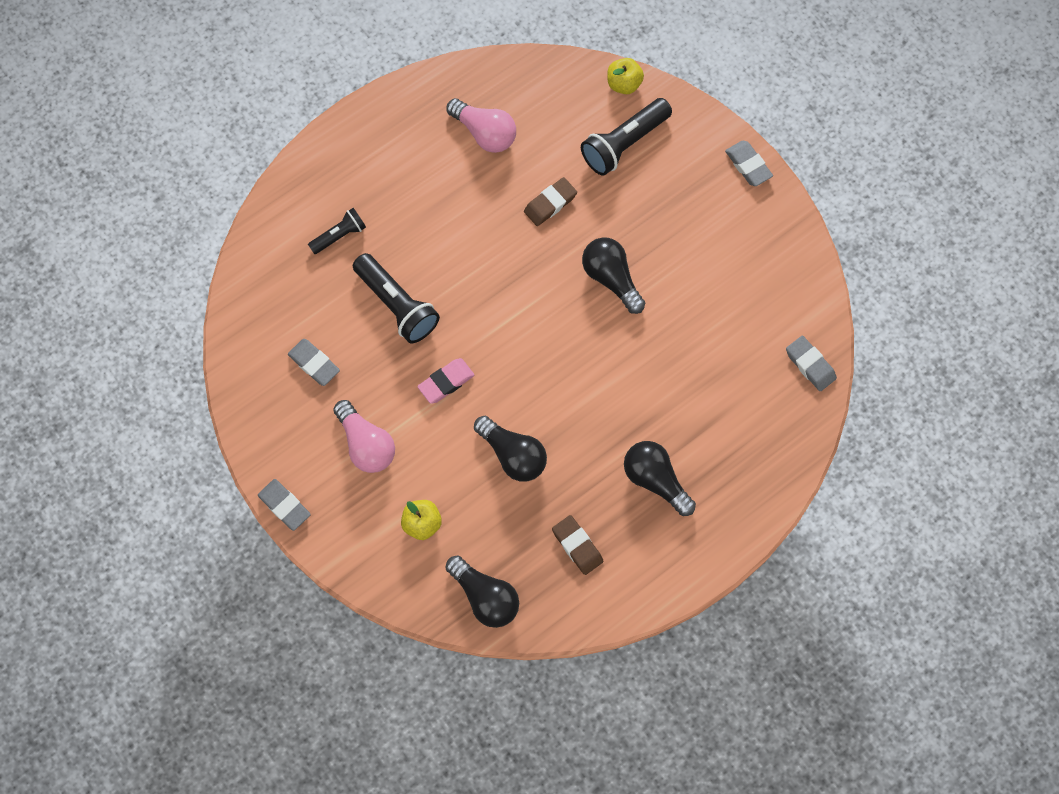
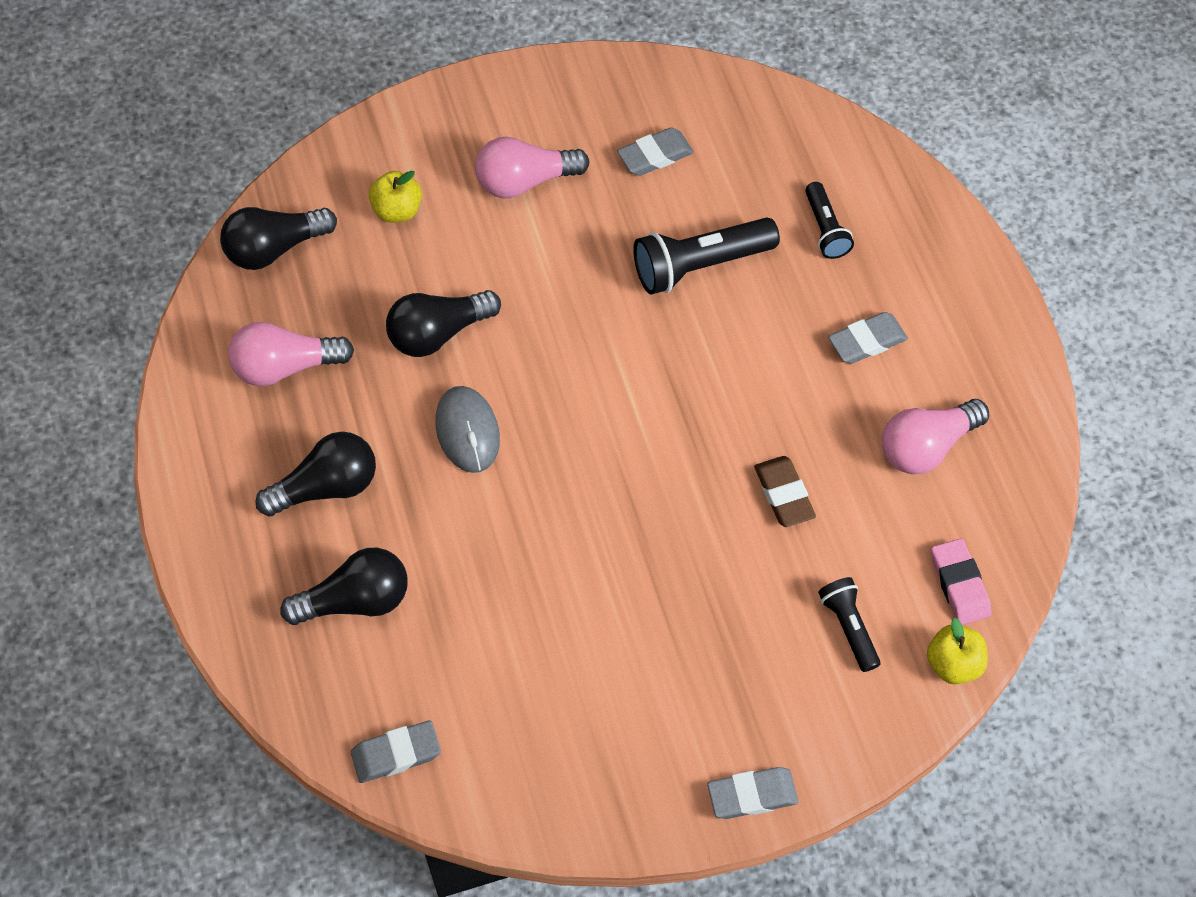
camera: 110 degrees right, 10 degrees down
grey eraser [258,479,311,531] -> grey eraser moved to [828,312,908,364]
pink eraser [417,358,474,404] -> pink eraser moved to [931,539,992,625]
brown eraser [552,515,603,575] -> pink light bulb [228,322,354,386]
black flashlight [581,98,672,176] -> black flashlight [818,577,880,672], size x0.58
black light bulb [582,237,645,314] -> black light bulb moved to [280,548,408,625]
none -> grey mouse [435,386,500,473]

